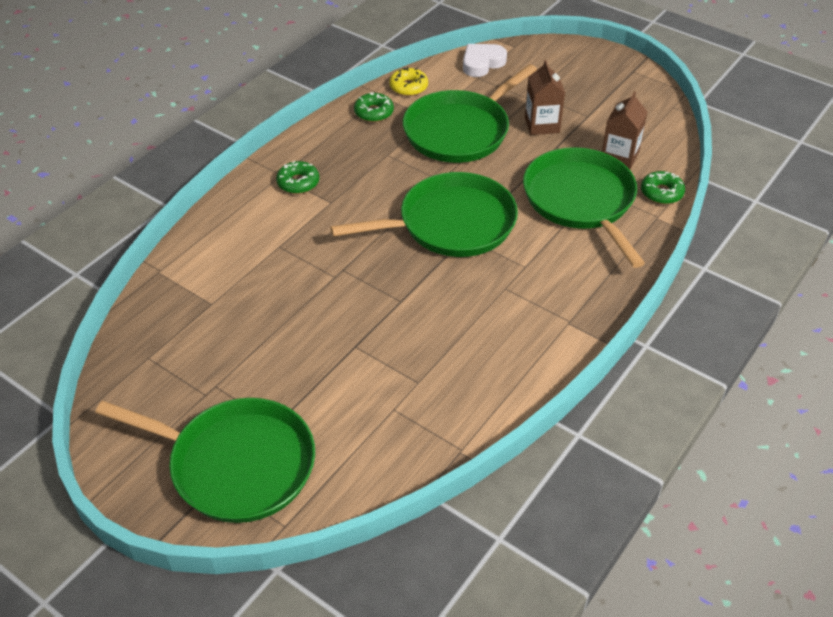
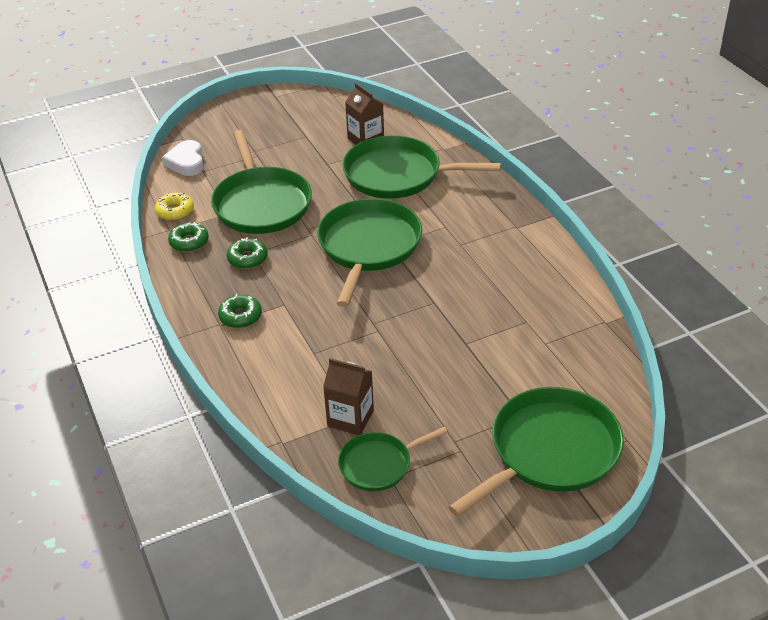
camera: 60 degrees left, 5 degrees down
brown carton [525,60,565,135] -> brown carton moved to [323,358,374,435]
green donut [641,171,685,204] -> green donut moved to [227,237,268,269]
none -> green pan [338,427,448,491]

